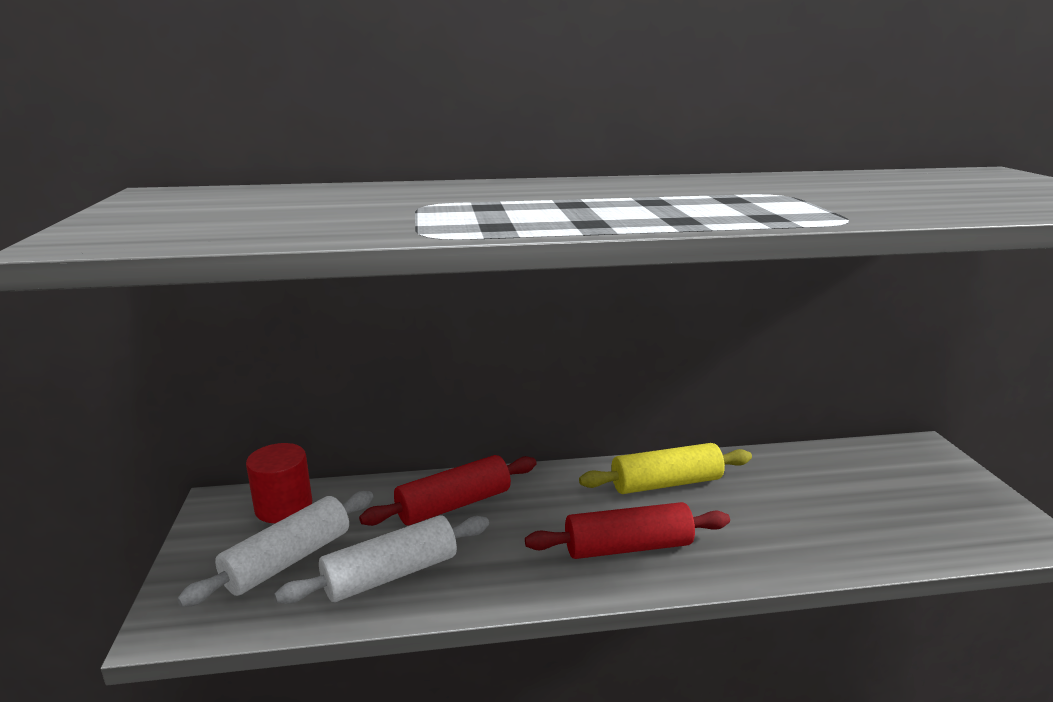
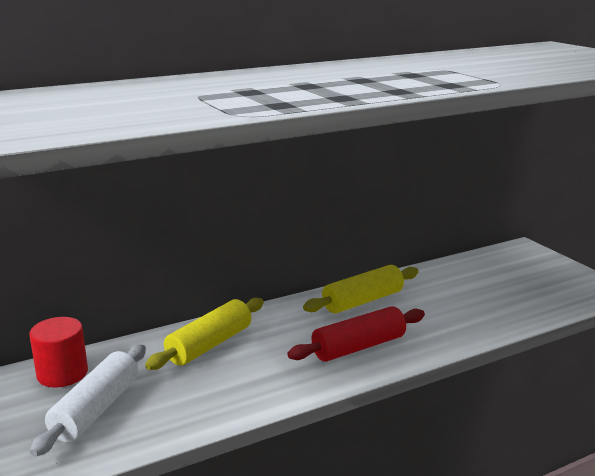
camera: 20 degrees left, 0 degrees up
white rolling pin [274,515,489,604] -> none
red rolling pin [359,455,537,526] -> yellow rolling pin [145,298,264,370]

